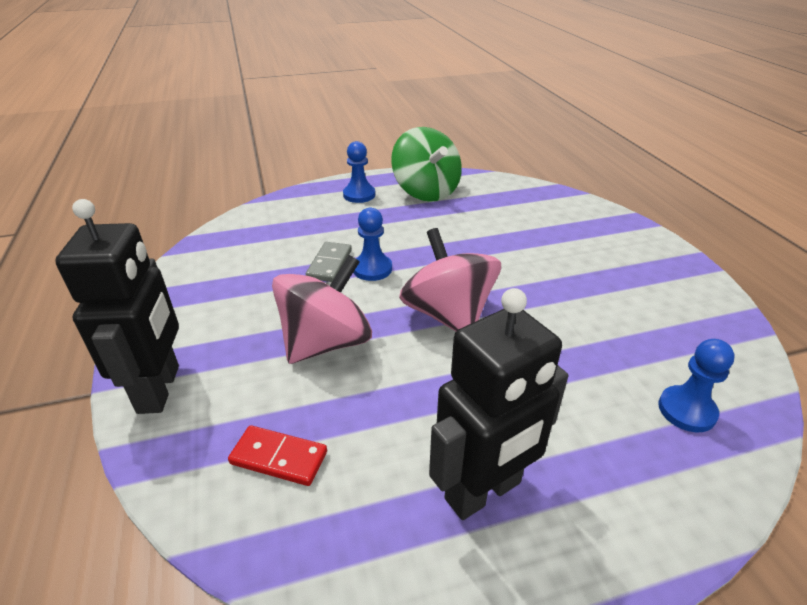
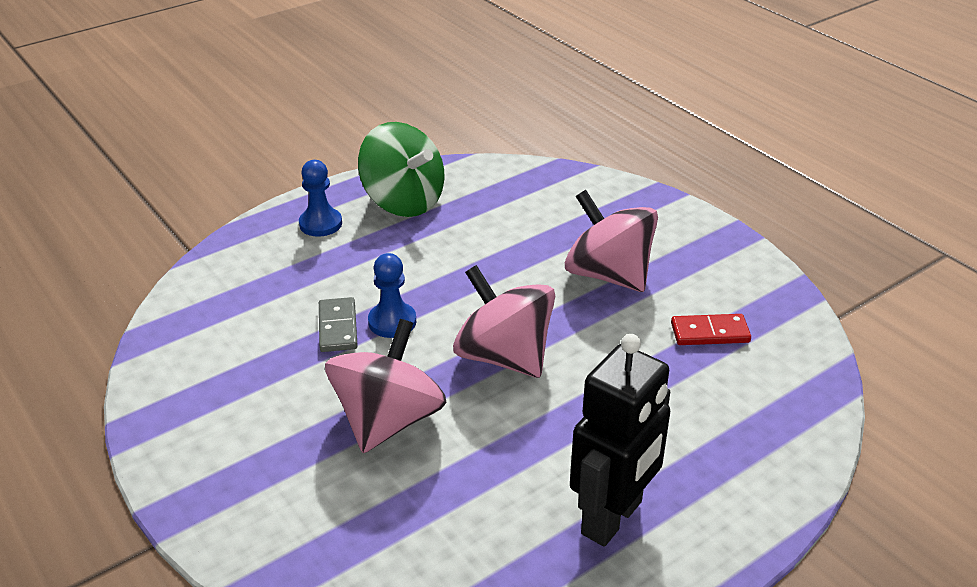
camera: 20 degrees left, 0 degrees up
black robot [55,199,179,414] -> none
red domino [228,425,327,486] -> red domino moved to [671,314,751,345]
blue pawn [658,339,735,432] -> none
none -> pink spinning top [565,190,658,292]

